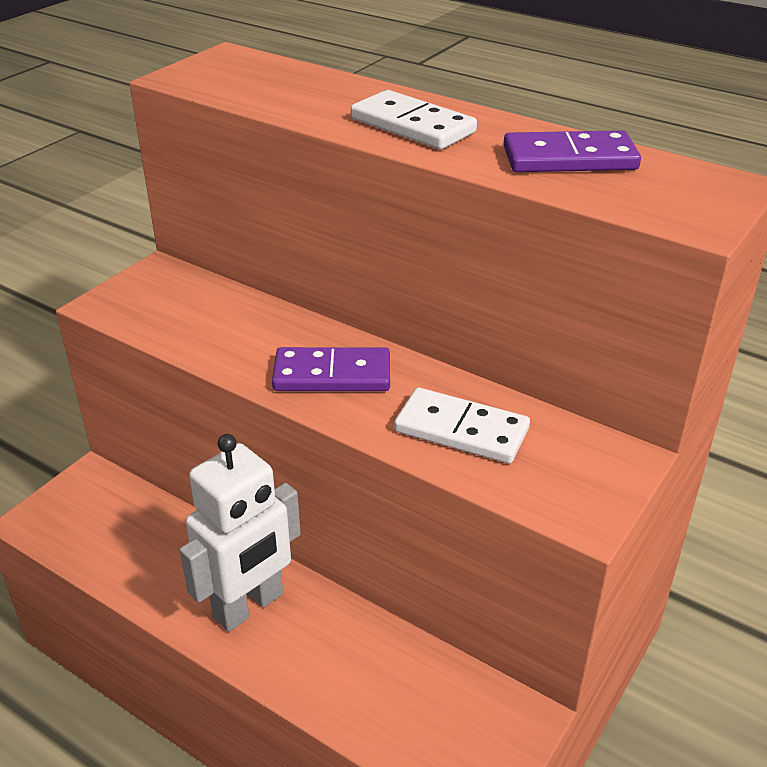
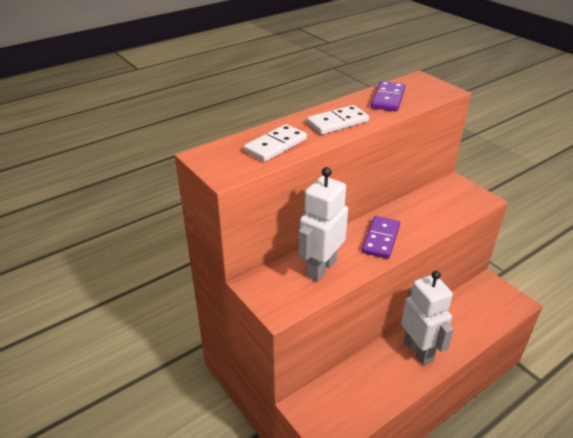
camera: 70 degrees left, 0 degrees up
white domino [394,388,530,464] -> white domino moved to [244,124,307,162]
none -> white robot [298,167,348,282]

